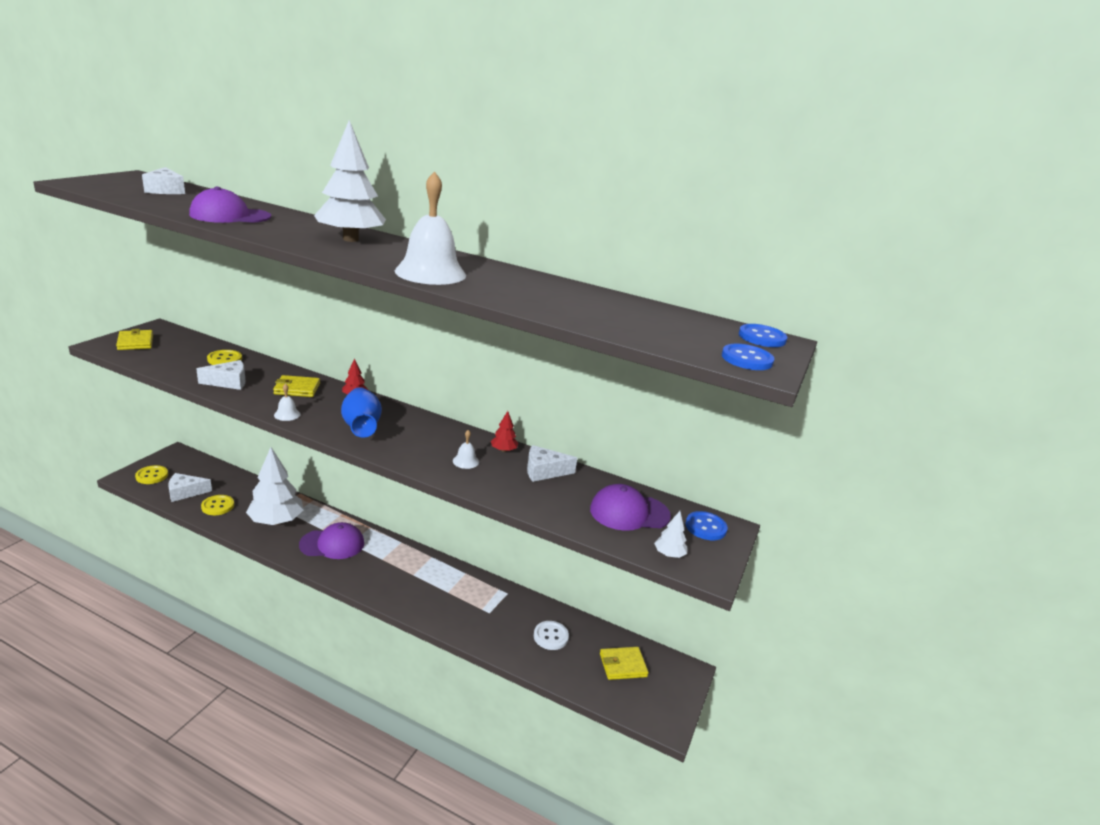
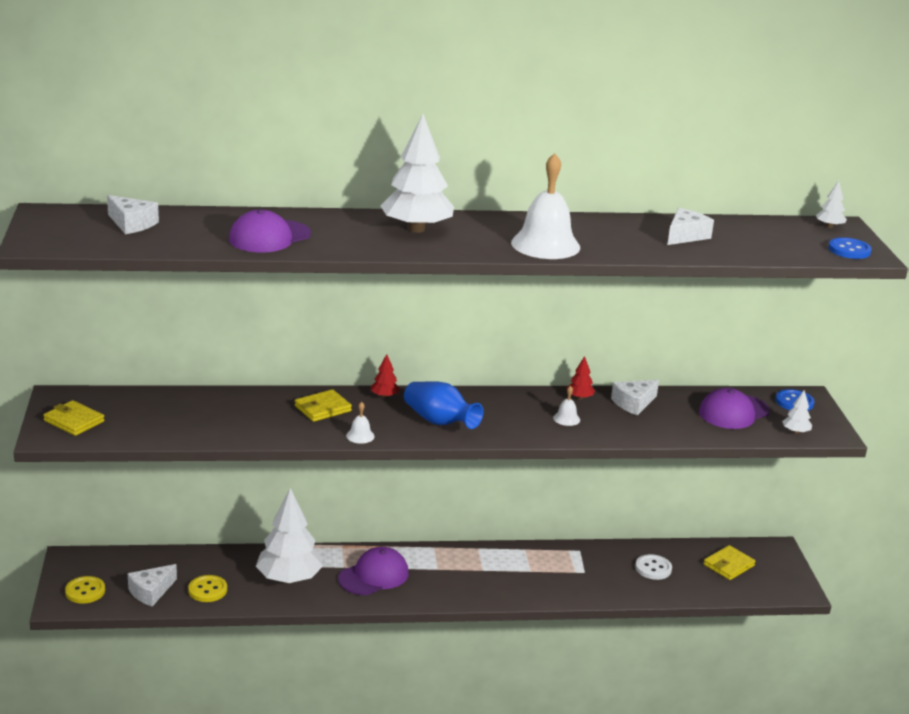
camera: 30 degrees left, 0 degrees up
white cheese [197,360,245,390] -> white cheese moved to [667,208,714,245]
yellow button [207,350,242,365] -> none
blue button [739,324,787,347] -> white tree [816,181,847,228]

